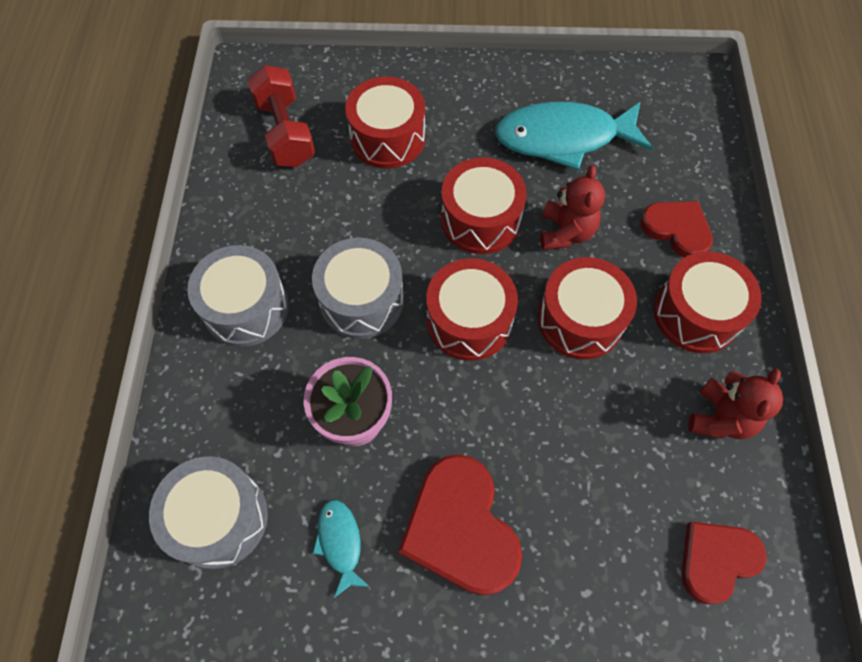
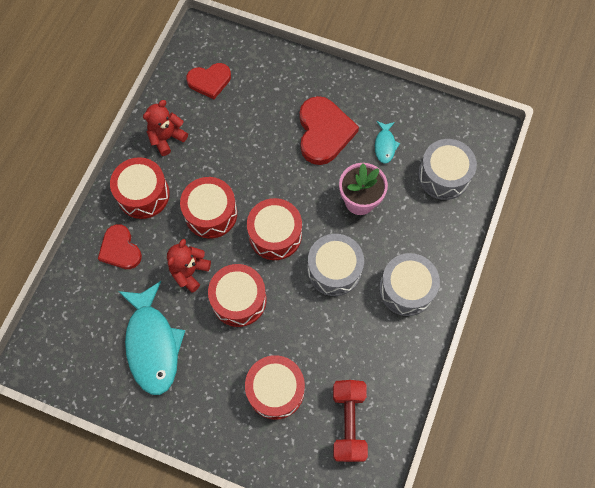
camera: 160 degrees left, 5 degrees up
turquoise fish [495,102,653,170] -> turquoise fish turned 60 degrees clockwise [118,281,185,395]

